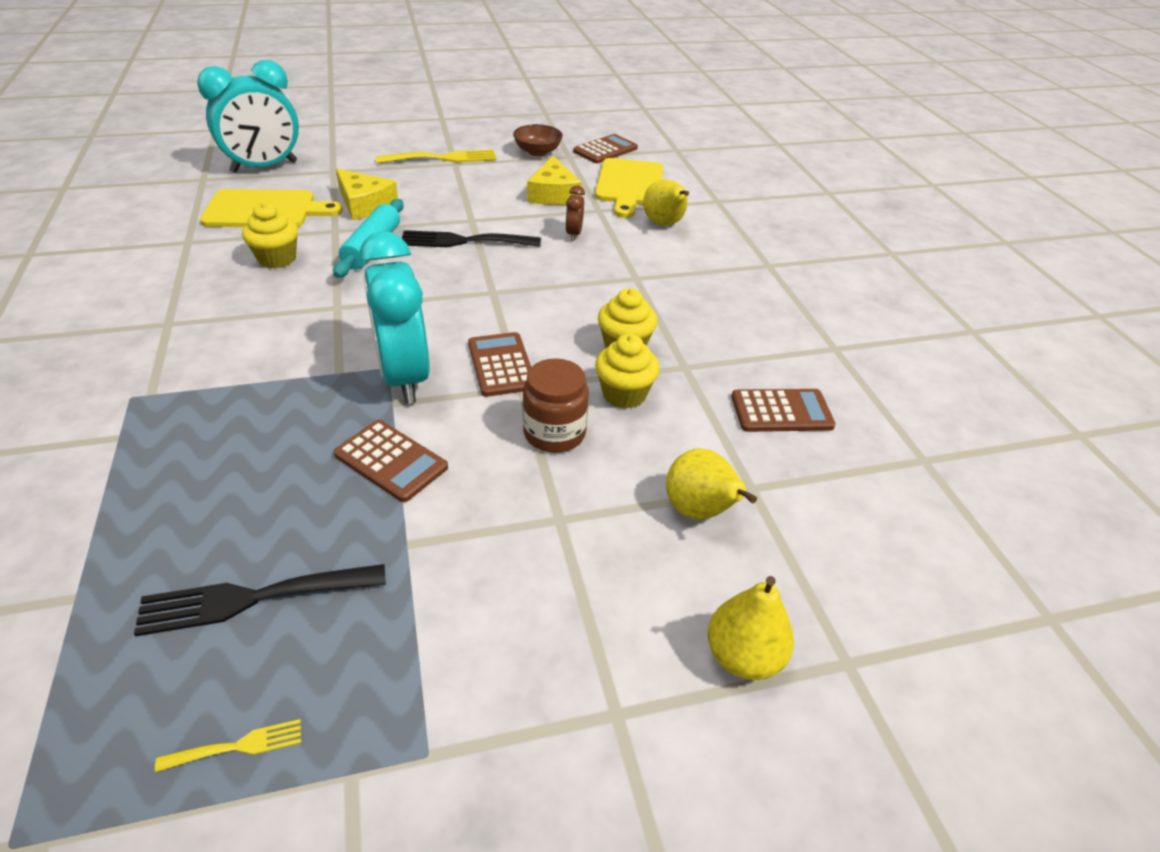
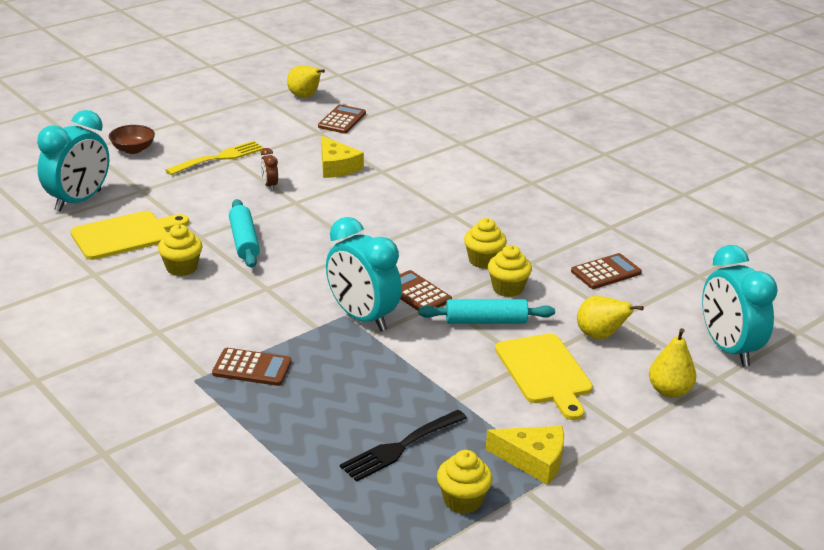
camera: 25 degrees left, 10 degrees down
yellow fork [155,719,301,772] -> yellow cupcake [437,450,493,514]
brown calculator [334,420,448,502] -> brown calculator moved to [212,348,292,386]
yellow cheese [336,168,398,220] -> yellow cheese moved to [486,426,564,485]
black fork [402,230,541,247] -> none
brown bowl [513,124,563,156] -> brown bowl moved to [109,125,155,154]
brown jar [523,359,589,453] -> turquoise rolling pin [418,299,555,324]
brown clock [565,185,585,241] -> brown clock moved to [261,148,278,191]
yellow cutting board [595,158,663,218] -> yellow cutting board moved to [495,333,593,420]
yellow pear [643,179,689,226] -> yellow pear moved to [287,65,325,98]
none -> turquoise clock [702,245,778,367]

